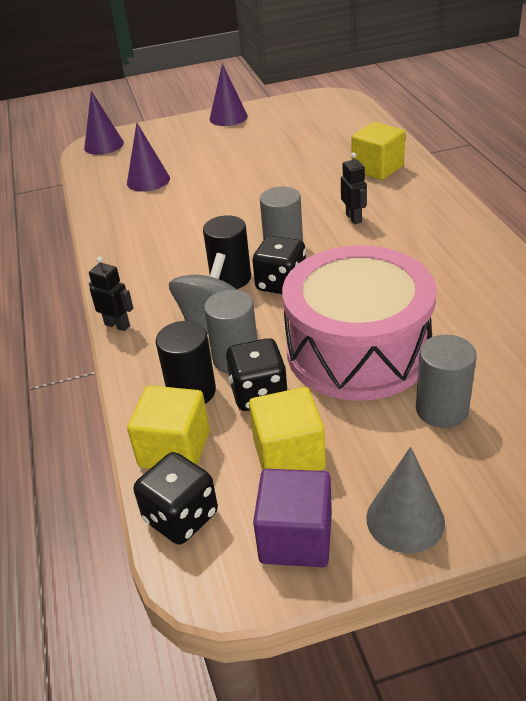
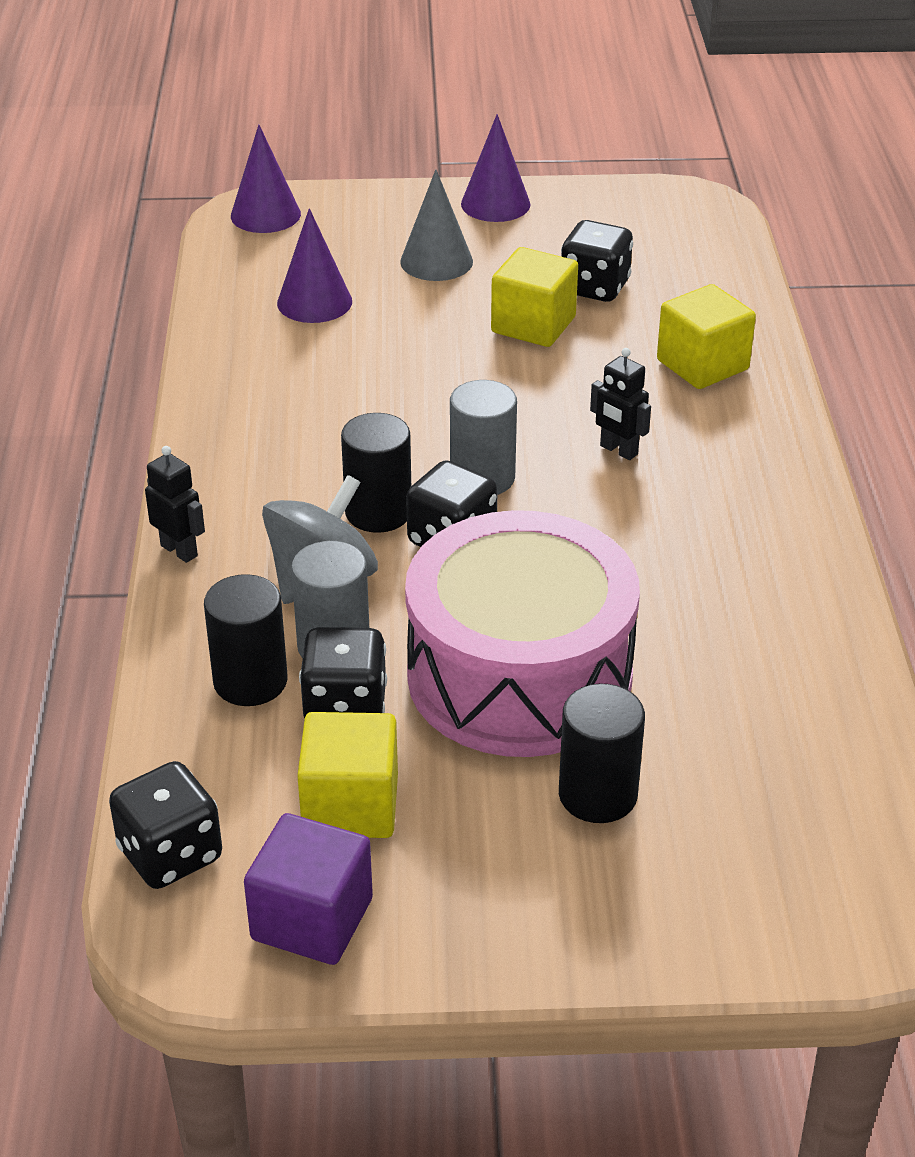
camera: 10 degrees right, 0 degrees up
yellow cube [127,385,210,469] -> yellow cube moved to [491,247,578,347]
black robot [341,152,367,224] -> black robot turned 135 degrees clockwise [590,348,651,460]
grey cone [366,447,445,553] -> grey cone moved to [400,169,473,281]
grey cylinder [416,335,477,428] -> black cylinder [559,683,645,823]
none -> black dice [561,220,633,302]

